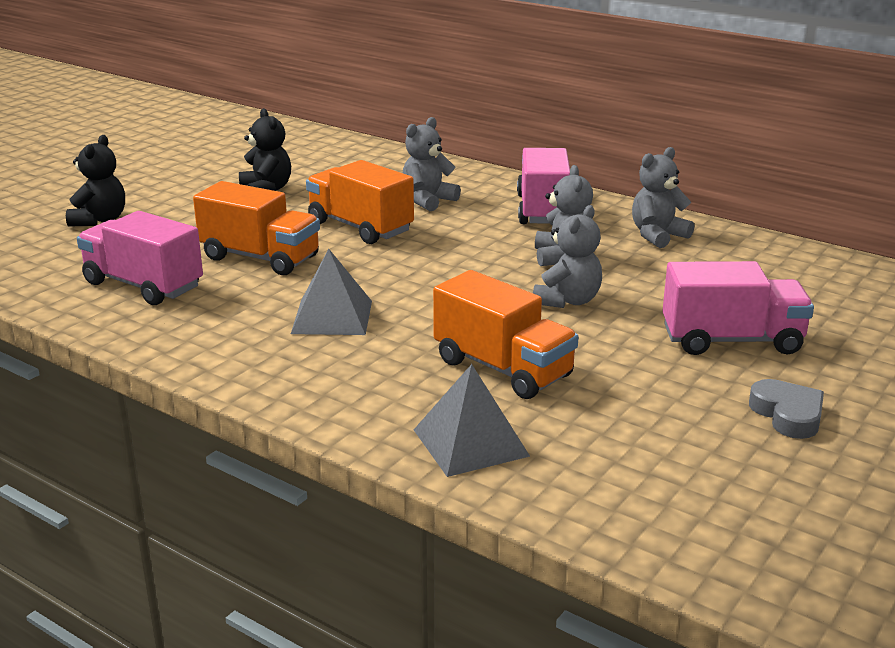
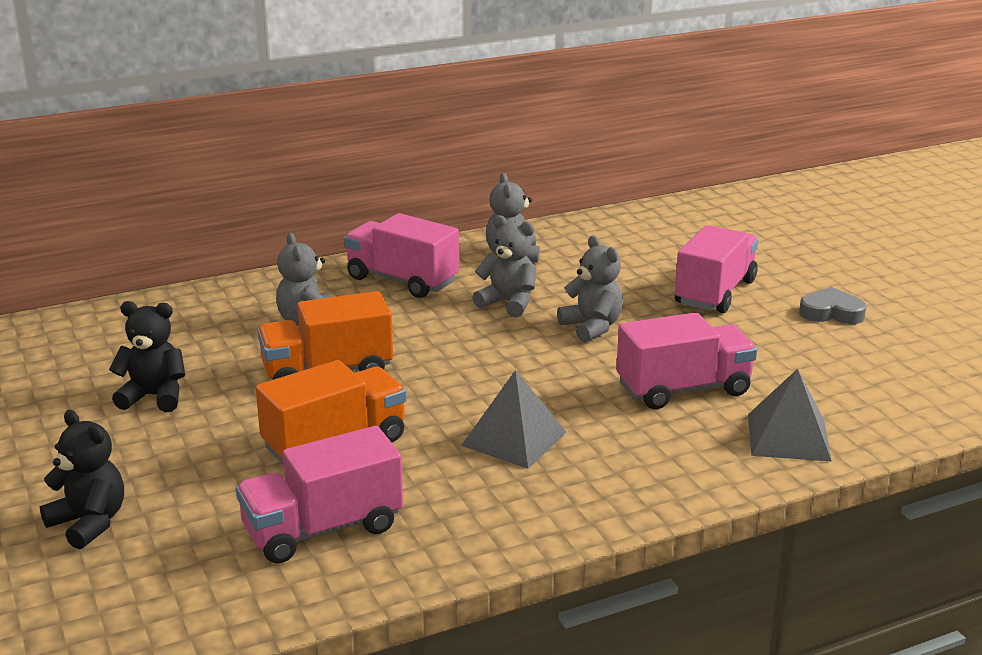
camera: 60 degrees left, 0 degrees up
orange truck [433,270,579,399] -> pink truck [616,312,757,409]

